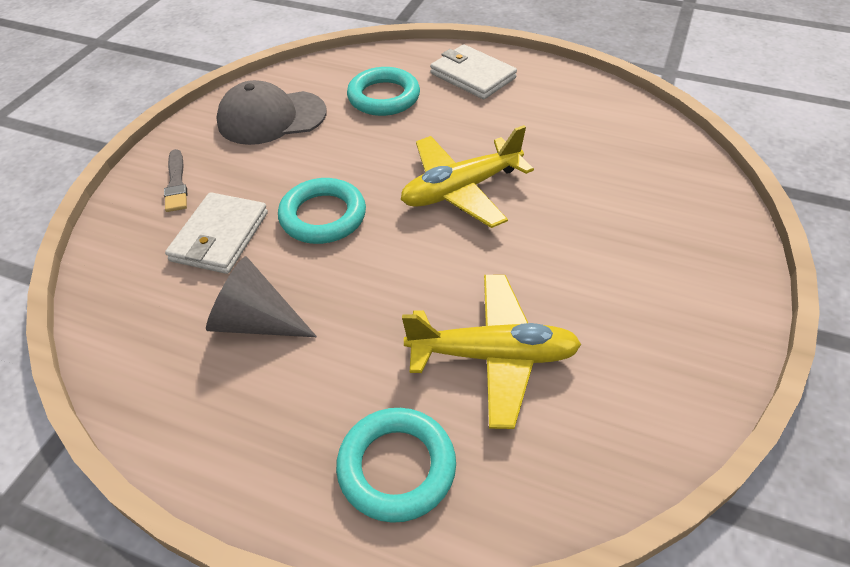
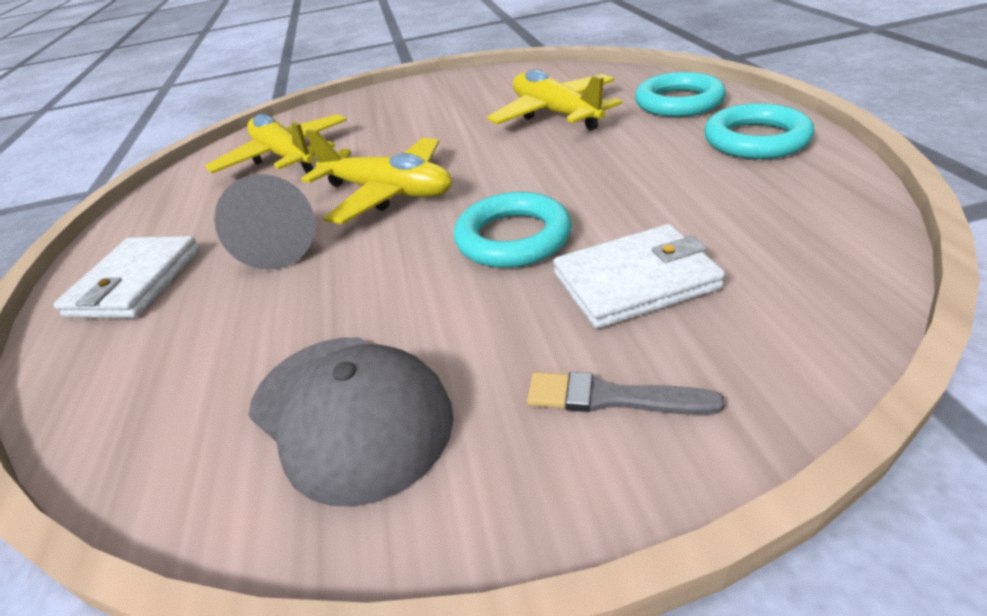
camera: 120 degrees left, 10 degrees down
grey brush [164,149,187,212] -> grey brush turned 120 degrees counterclockwise [527,372,725,415]
grey cone [206,256,317,337] -> grey cone moved to [214,174,315,270]
turquoise ring [347,67,420,116] -> turquoise ring moved to [704,103,814,159]
none -> yellow plane [205,114,347,173]

